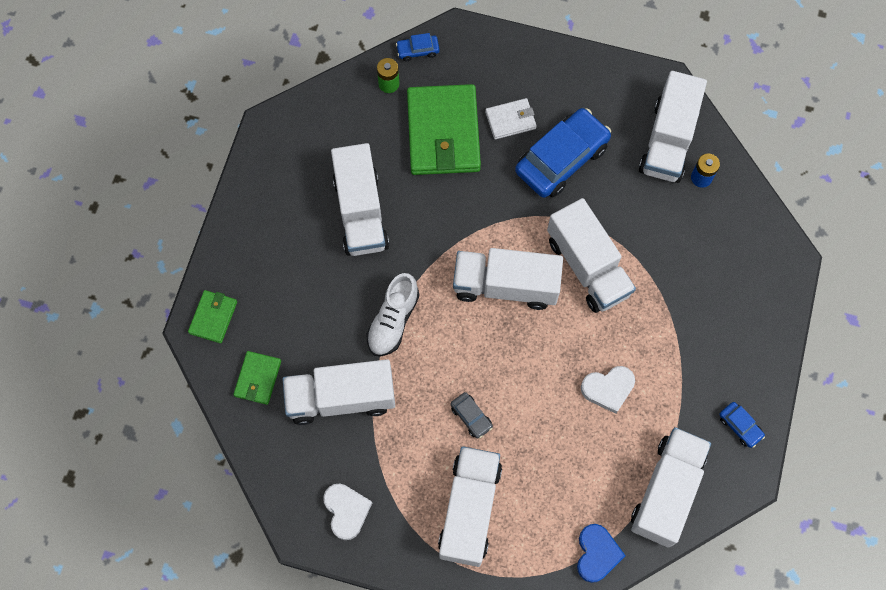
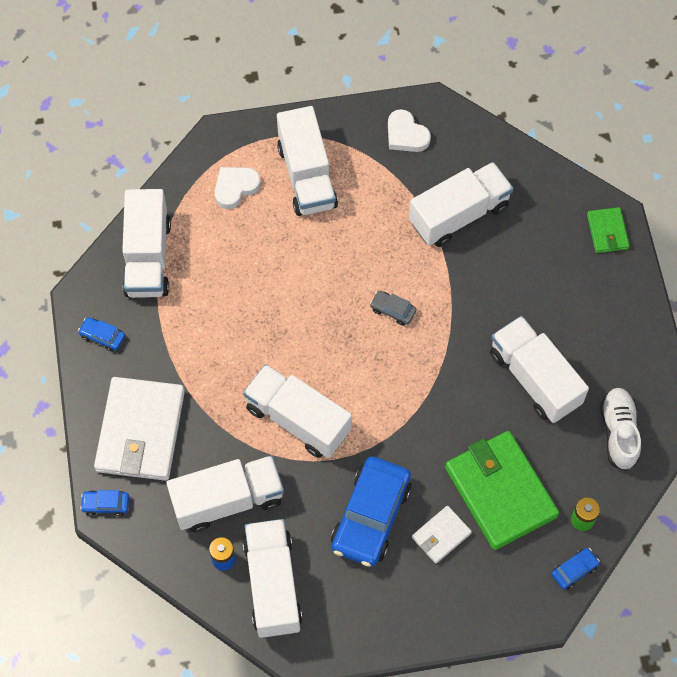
camera: 155 degrees right, 5 degrees down
green wallet [233,351,281,405] -> none
white shoe [366,273,420,356] -> white shoe moved to [600,388,641,471]
grey car [451,392,493,439] -> grey car moved to [370,291,417,326]
white truck [453,248,563,310] -> white truck moved to [166,455,284,532]
blue heart [577,524,626,583] -> none
white heart [581,366,635,414] -> white heart moved to [215,167,261,209]
none -> blue car [80,490,129,516]
none -> white wallet [94,377,185,481]

